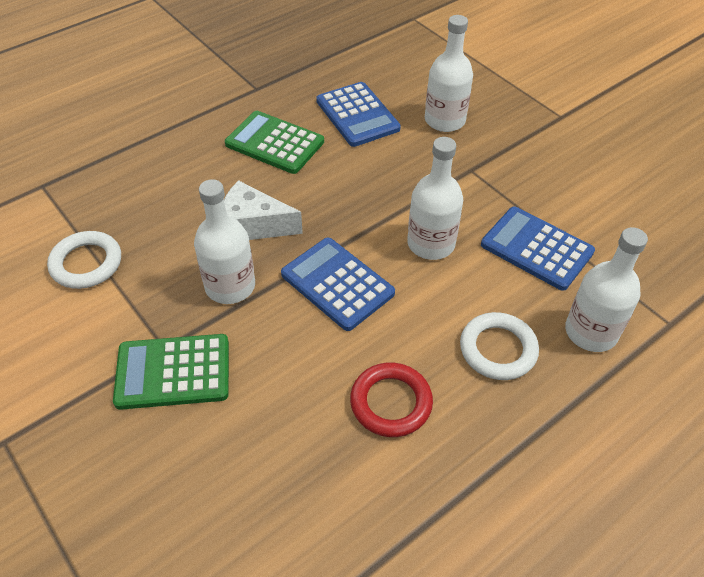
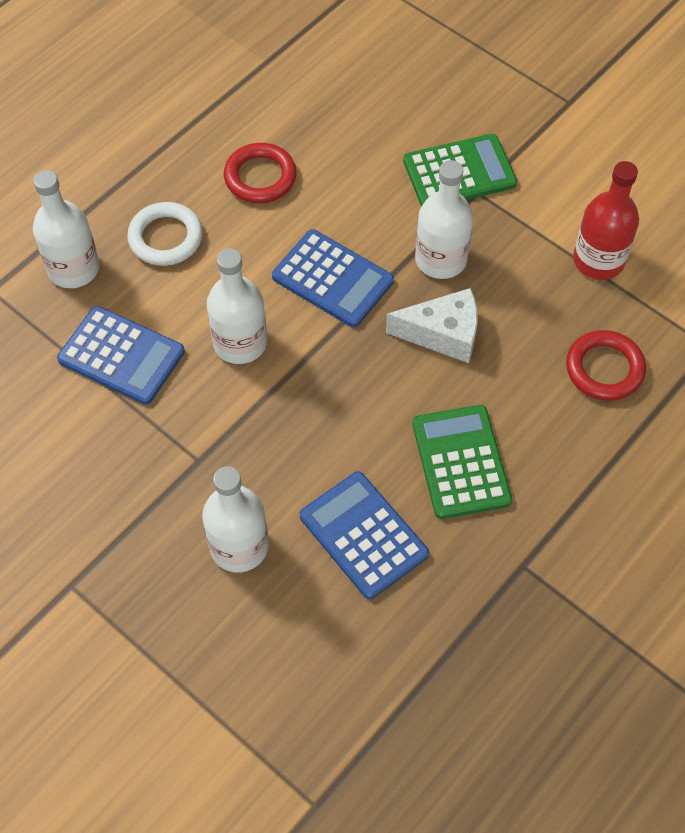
camera: 170 degrees right, 10 degrees up
white ring [47,231,121,289] -> red bottle [573,161,639,280]
green calculator [225,111,324,174] -> green calculator turned 120 degrees counterclockwise [412,405,512,519]
none -> red ring [566,330,646,401]

